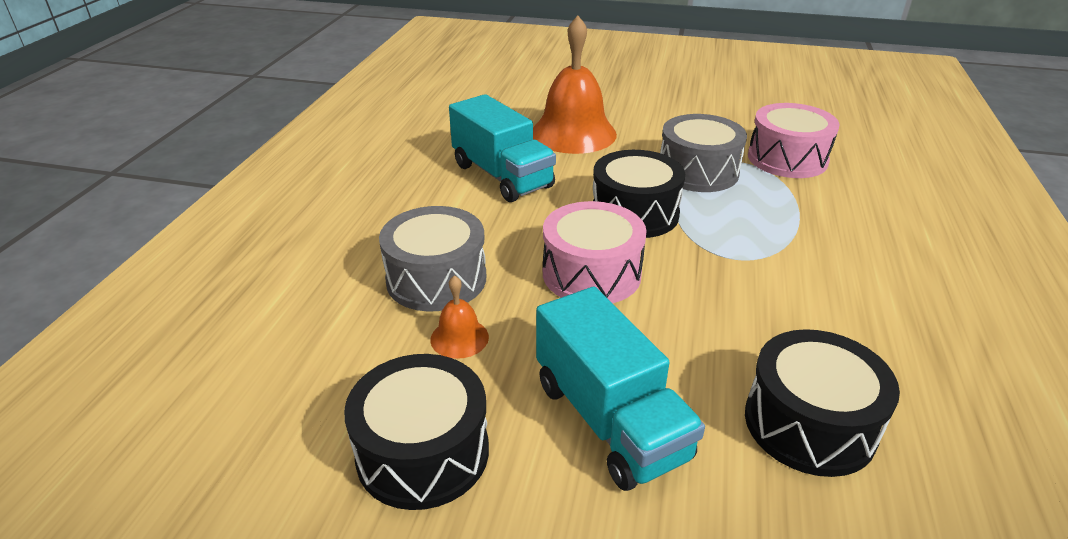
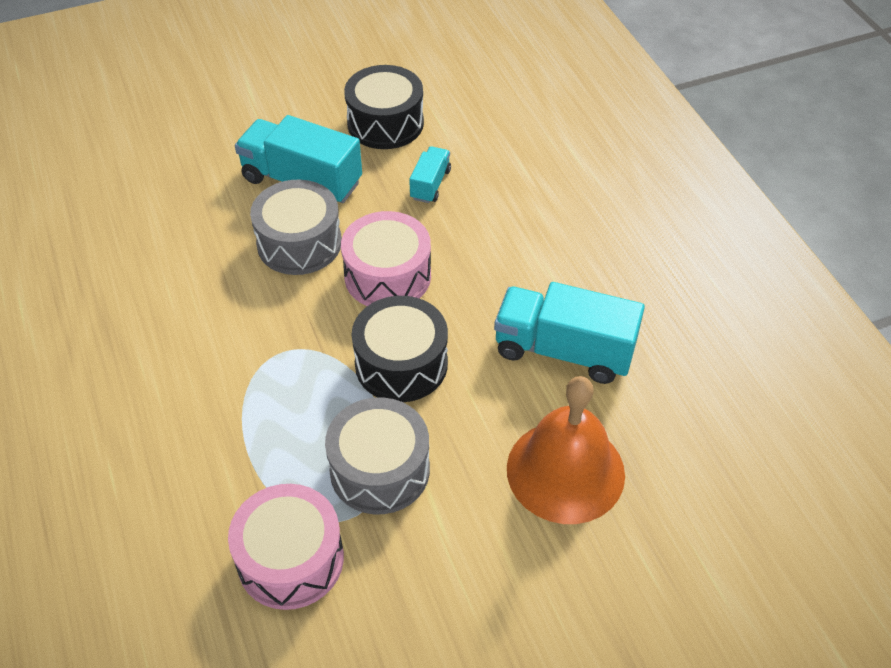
camera: 145 degrees right, 15 degrees up
grey drum [379,206,486,312] -> grey drum moved to [250,180,342,275]
orange bell [430,275,489,359] -> turquoise truck [409,146,451,203]
black drum [745,329,900,477] -> none

